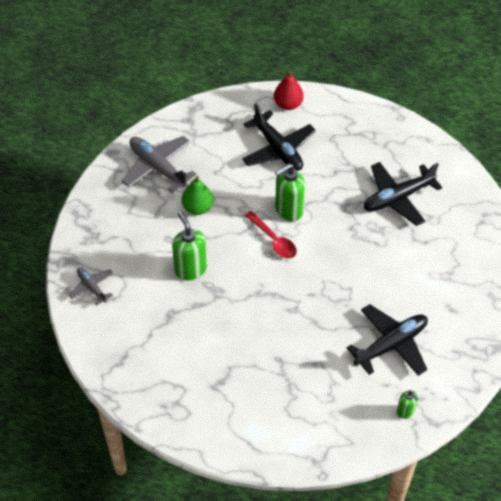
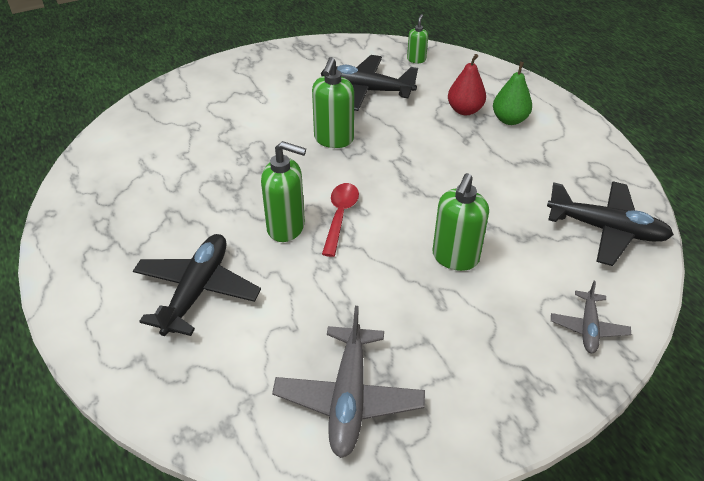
camera: 130 degrees left, 10 degrees down
green pear [182,176,213,215] -> green pear moved to [493,62,532,125]
red pear [274,70,304,110] -> red pear moved to [448,54,486,115]
black plane [364,162,442,226] -> black plane moved to [547,181,674,266]
none -> green soap dispenser [312,57,354,148]

